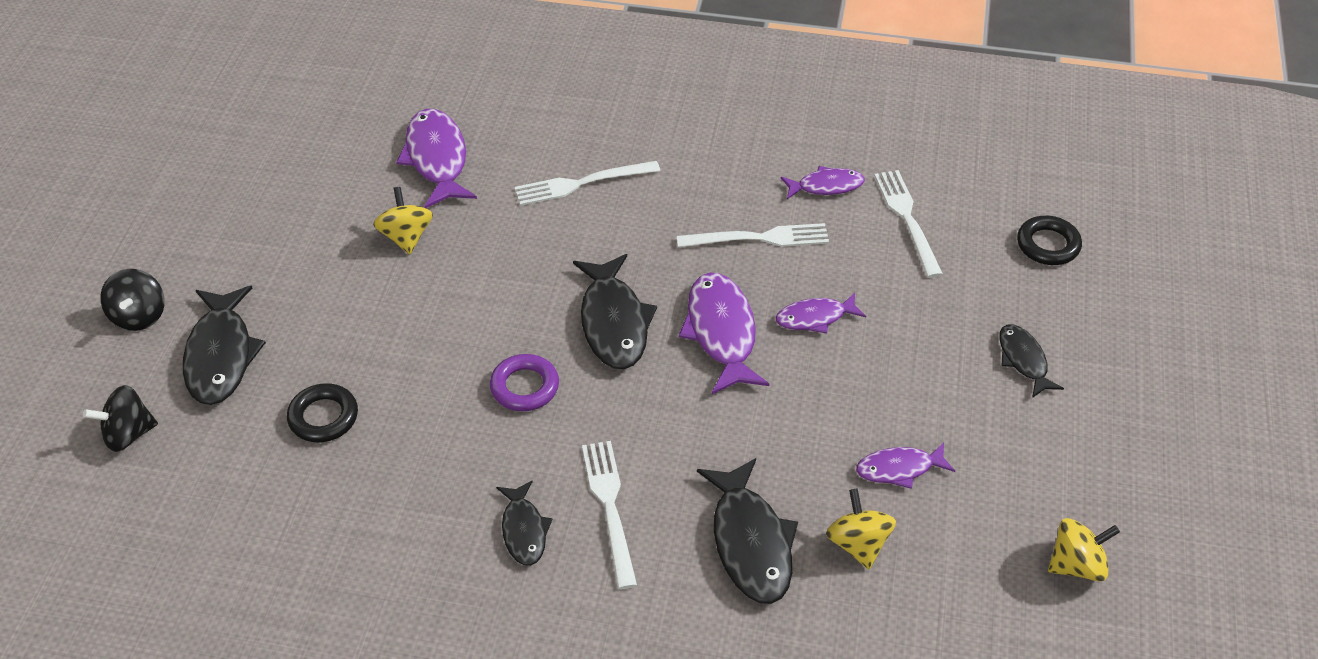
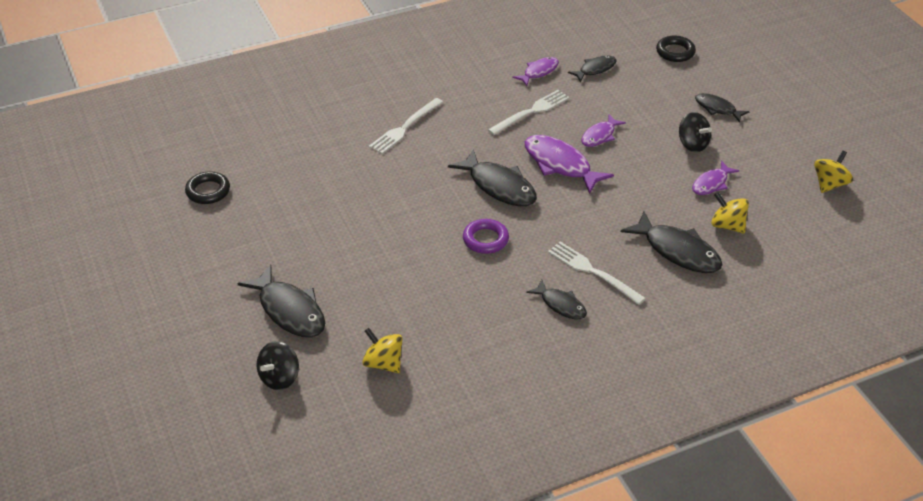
camera: 35 degrees left, 5 degrees down
black spinning top [100,269,165,331] -> black spinning top moved to [679,112,712,152]
black ring [287,383,358,442] -> black ring moved to [185,171,230,204]
yellow spinning top [373,187,433,254] -> yellow spinning top moved to [362,328,402,373]
purple fish [396,109,477,208] -> none
white fork [874,170,943,278] -> black fish [568,55,616,83]

